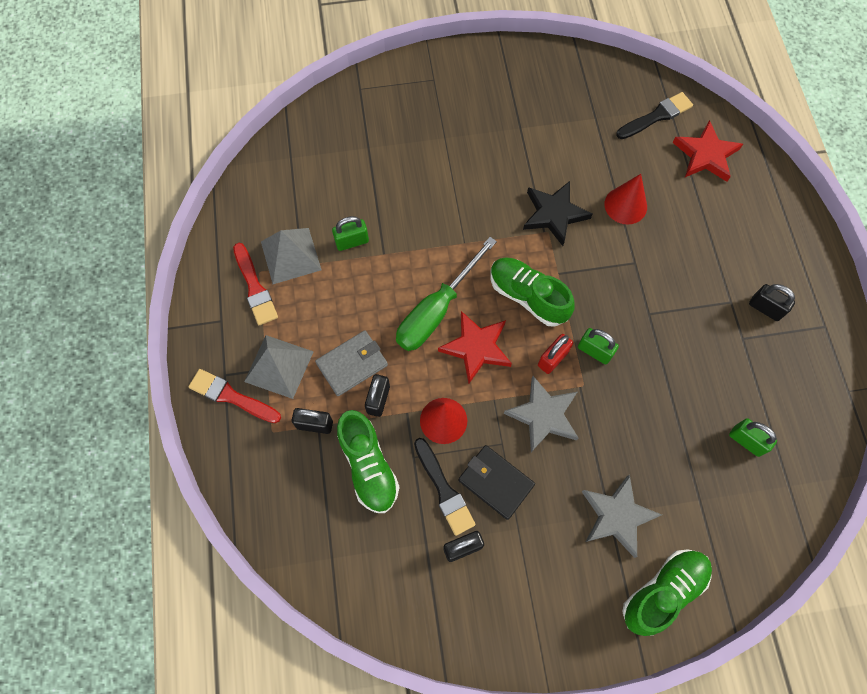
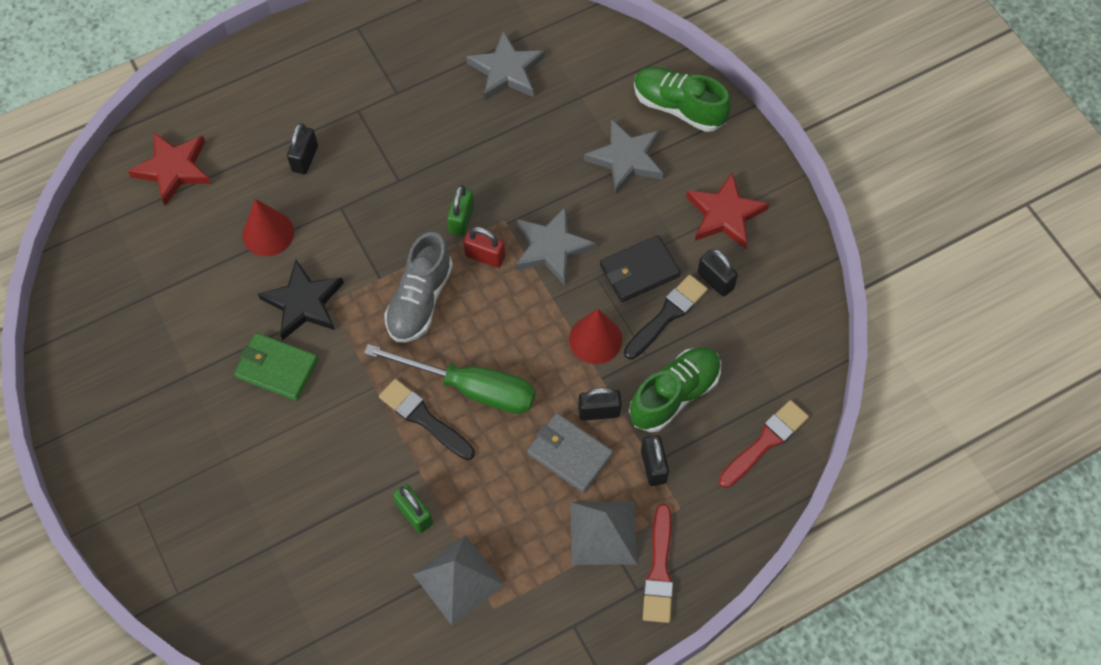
camera: 110 degrees left, 5 degrees down
red brush [233,243,278,325] -> red brush moved to [718,400,809,488]
red star [438,311,512,383] -> red star moved to [686,173,769,249]
black wallet [458,445,535,520] -> black wallet turned 45 degrees clockwise [600,235,681,302]
green shoe [491,257,575,327] -> grey shoe [384,232,453,343]
black brush [616,92,693,139] -> black brush moved to [379,379,475,460]
green padlock [729,418,777,457] -> grey star [466,31,545,100]
black padlock [749,284,795,321] -> black padlock moved to [287,123,318,174]
none -> green wallet [234,333,318,401]

